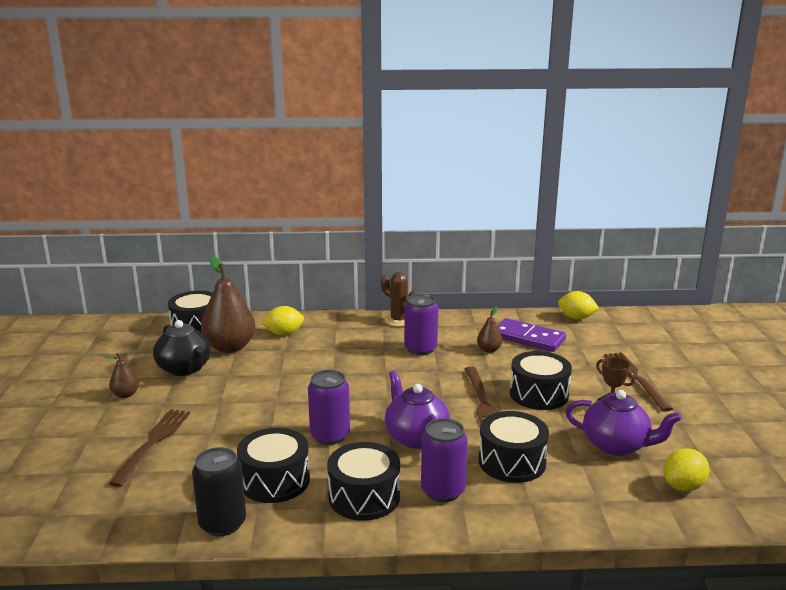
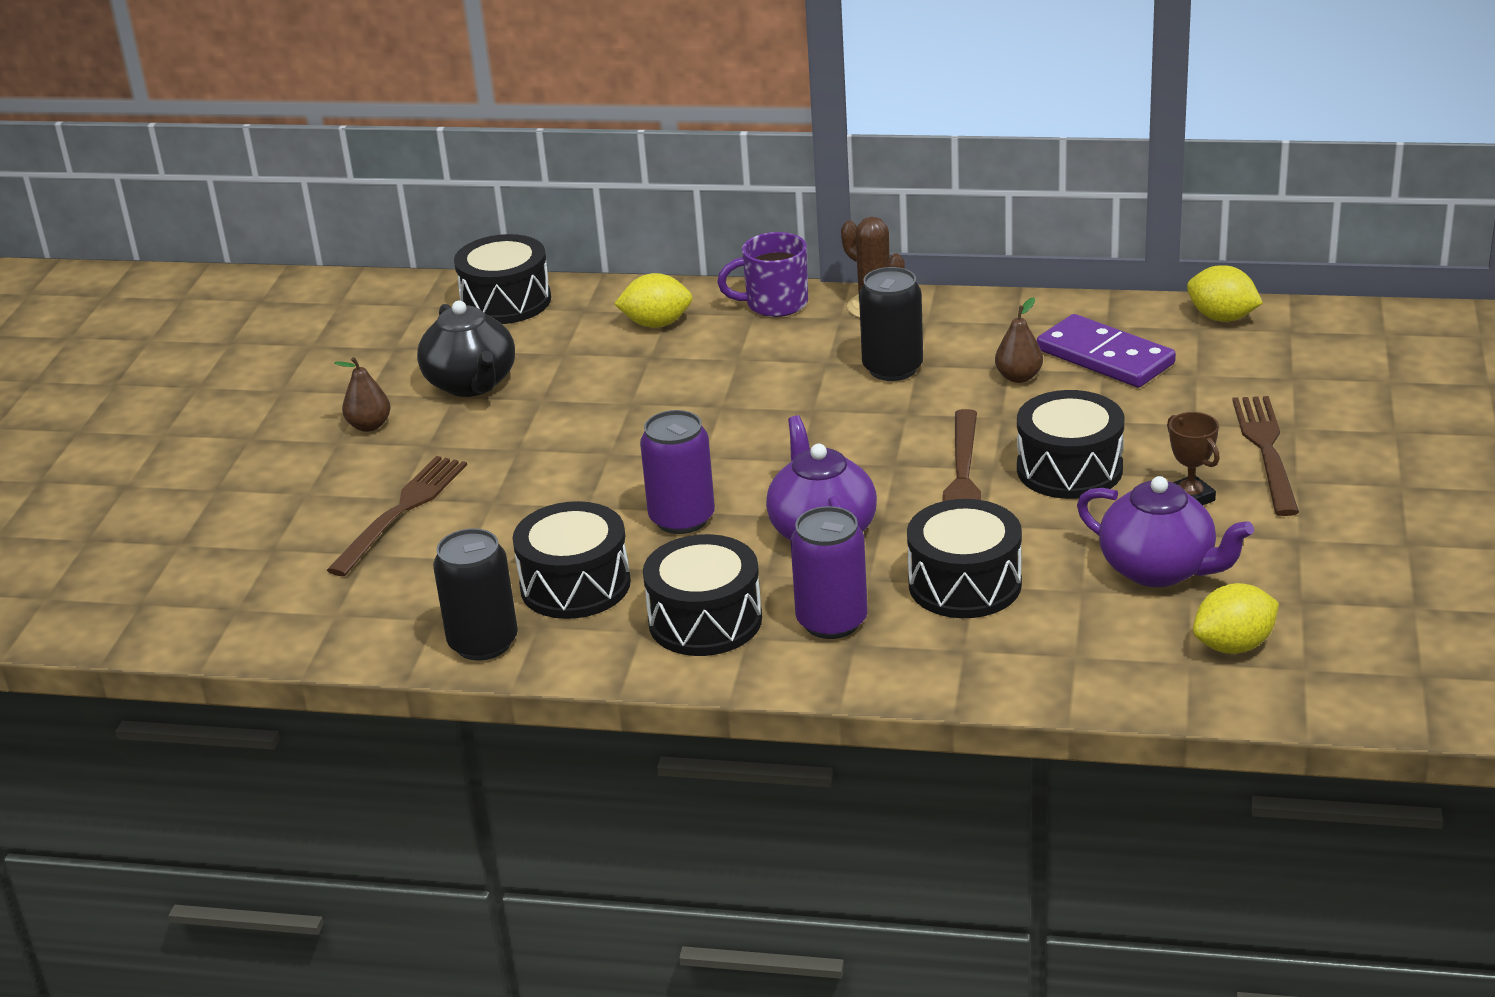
camera: 15 degrees right, 10 degrees up
brown pear [201,256,256,353] -> none
purple can [404,294,438,355] -> black can [859,267,923,381]
none -> purple mug [717,232,808,317]

